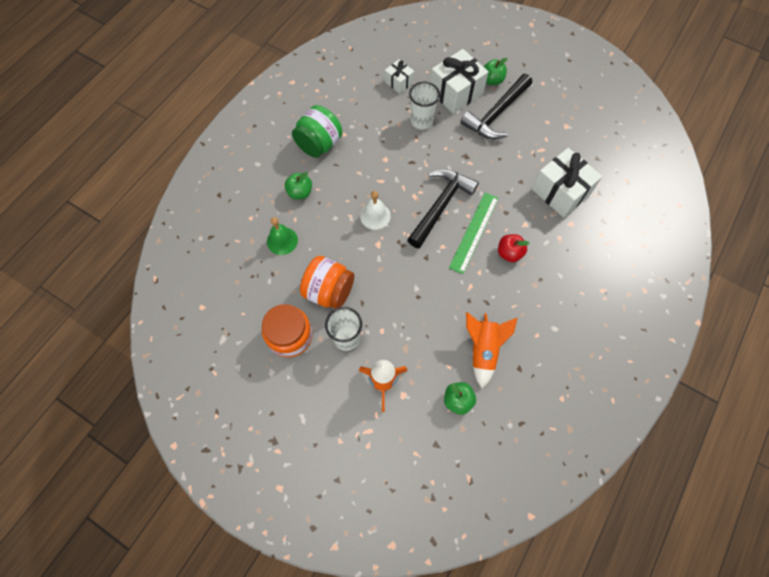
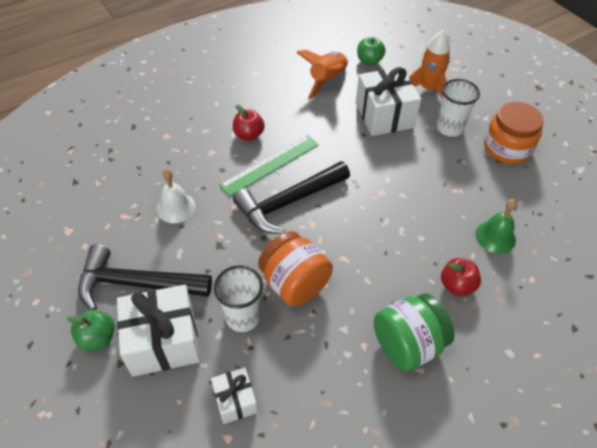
camera: 155 degrees left, 15 degrees down
green apple [285,172,312,200] -> red apple [441,258,481,296]
orange jar [300,256,354,309] -> orange jar moved to [258,231,333,306]
white bell [360,191,391,230] -> white bell moved to [157,169,196,223]
black hammer [460,74,532,139] -> black hammer turned 150 degrees counterclockwise [78,244,212,310]
white gift [532,148,603,217] -> white gift moved to [356,67,421,136]

